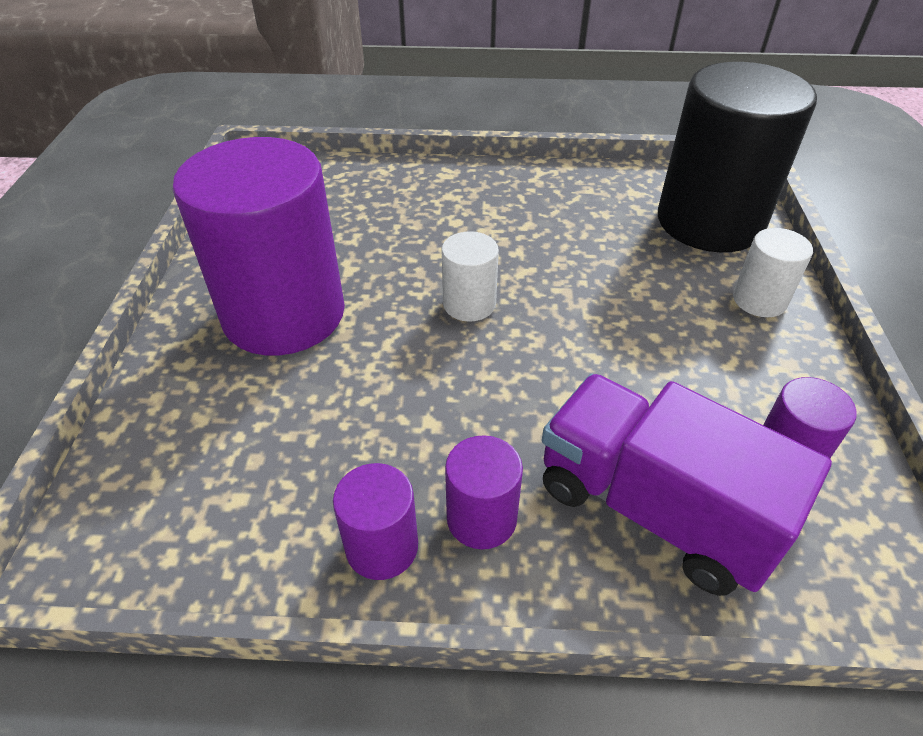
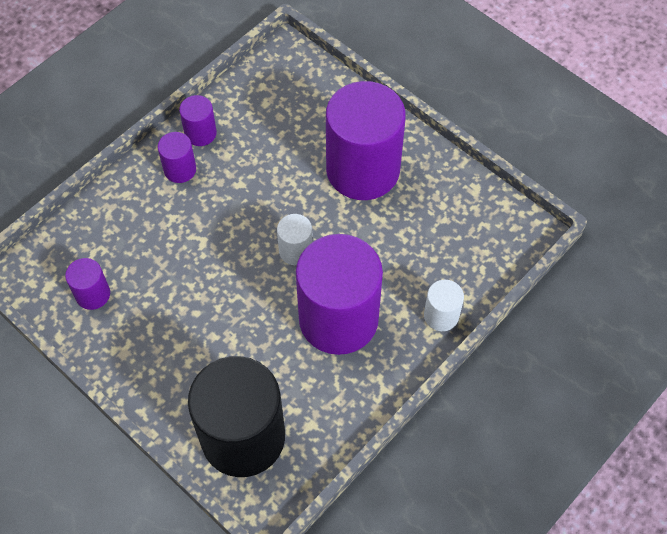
camera: 130 degrees right, 15 degrees up
purple truck [542,374,832,596] -> none
white cylinder [733,228,813,317] -> white cylinder moved to [424,280,464,331]
none -> purple cylinder [296,234,383,355]

